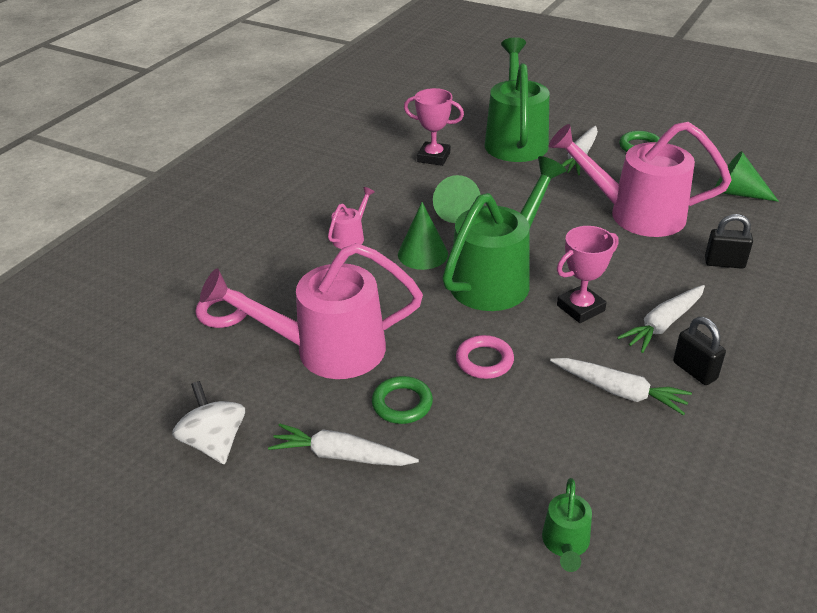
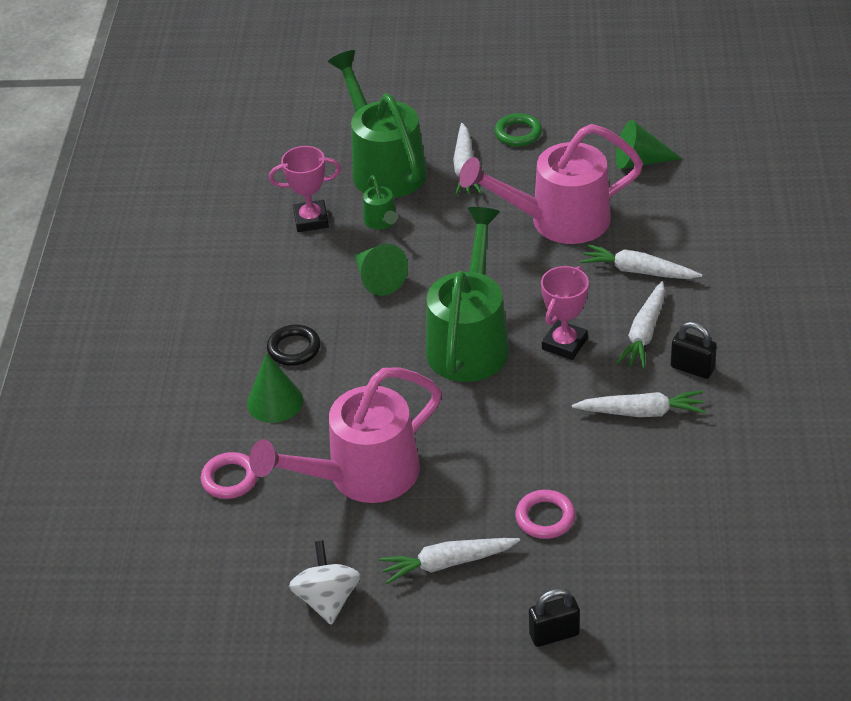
camera: 25 degrees left, 5 degrees up
white spinning top [172,381,245,464] -> white spinning top turned 45 degrees clockwise [289,540,361,625]
pink watering can [328,187,375,249] -> black ring [267,325,321,366]
green ring [372,376,433,424] -> none
green cone [398,202,448,270] -> green cone moved to [247,353,303,423]
pink ring [456,335,514,379] -> pink ring moved to [515,490,575,539]
green watering can [542,478,592,572] -> green watering can moved to [363,175,397,230]
black padlock [705,214,753,269] -> black padlock moved to [529,588,580,647]
none -> white carrot [580,244,702,279]

